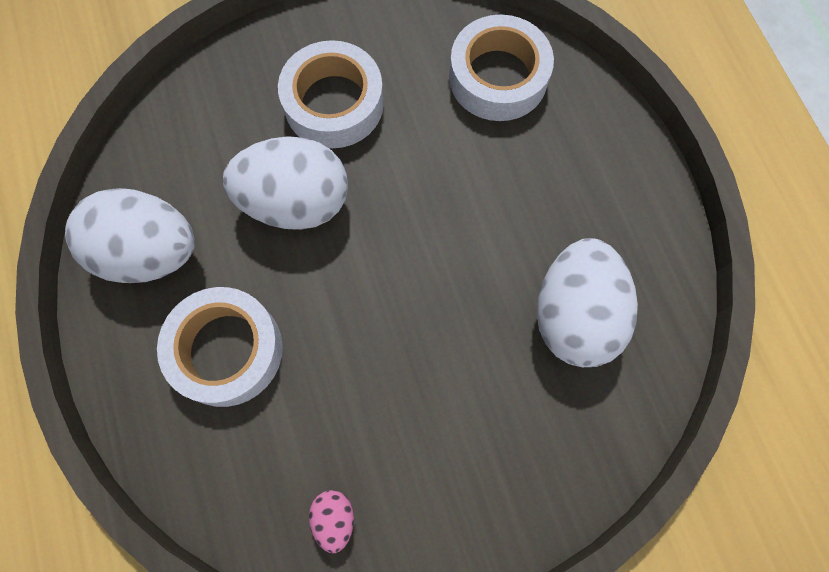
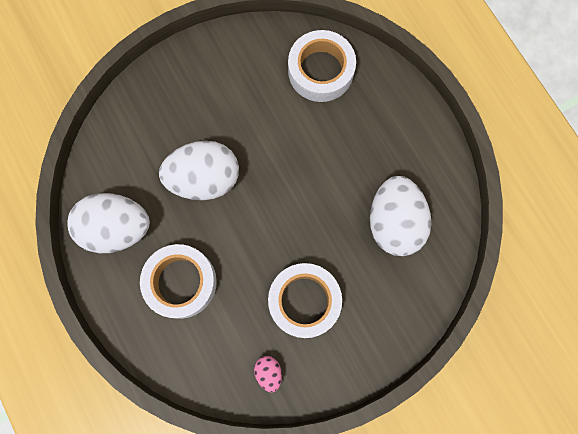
camera: 10 degrees left, 5 degrees up
white tape [278,40,384,148] -> white tape moved to [268,263,342,338]

